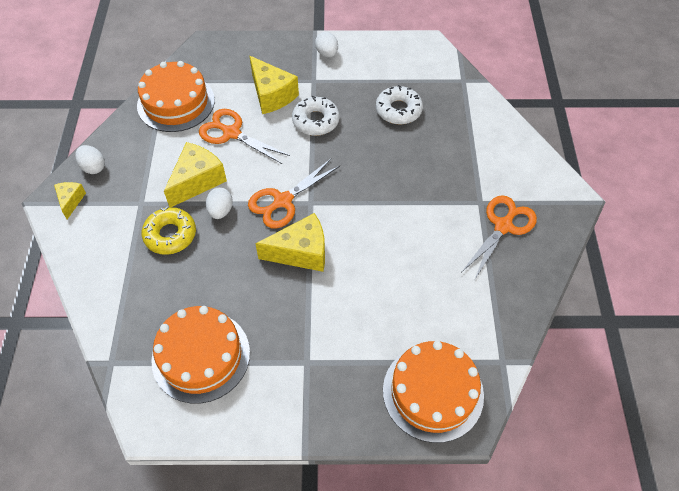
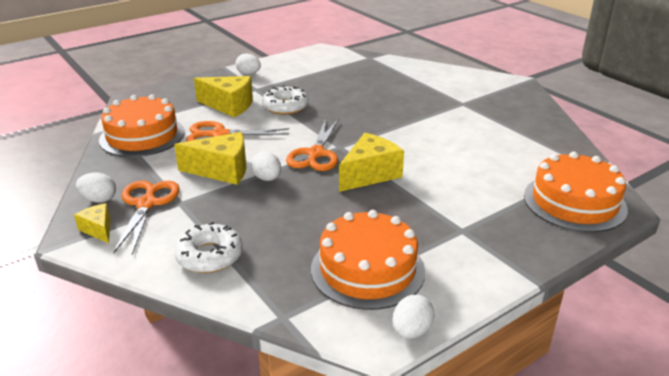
camera: 35 degrees left, 25 degrees down
yellow donut [142,207,196,255] -> none
yellow cheese [164,142,227,207] -> yellow cheese turned 90 degrees clockwise [174,132,246,185]
white donut [376,85,423,124] -> white donut moved to [174,222,243,273]
orange scissors [462,195,537,279] -> orange scissors moved to [113,181,180,254]
none -> white egg [392,295,435,339]

